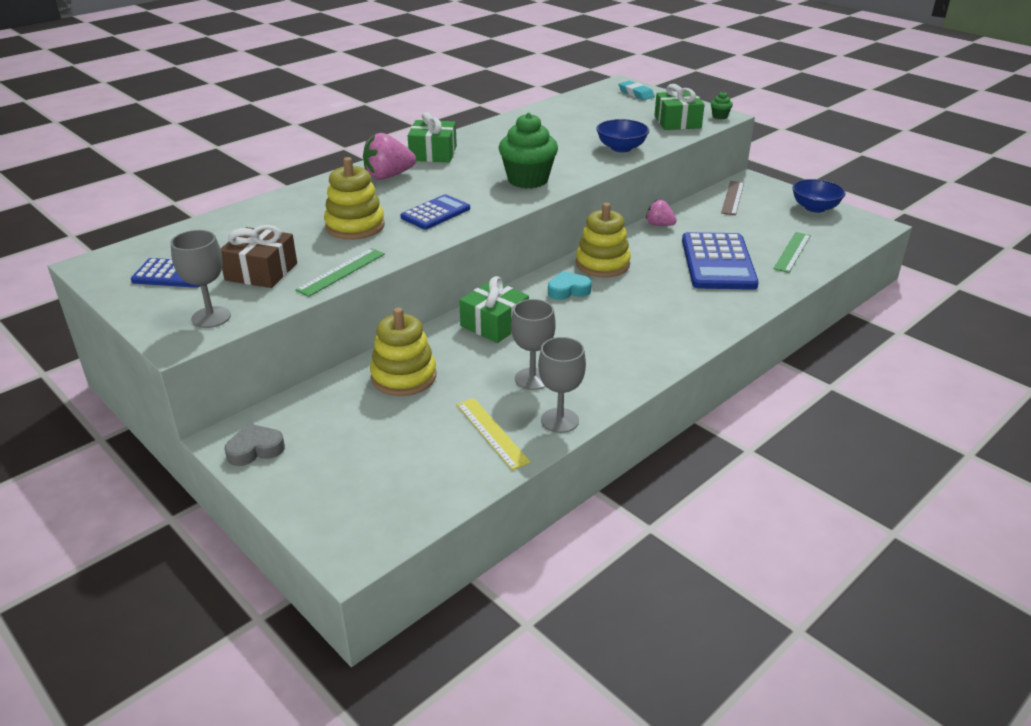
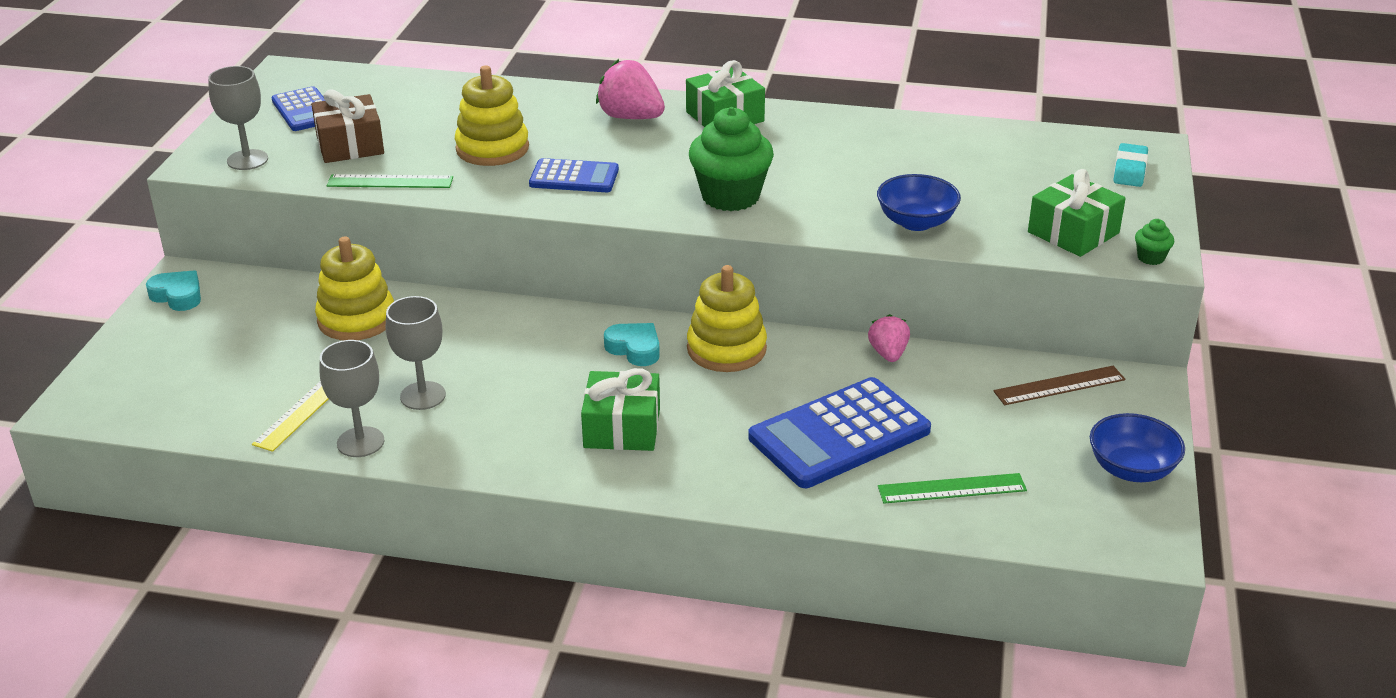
camera: 55 degrees right, 0 degrees up
grey heart [224,423,285,466] -> turquoise heart [146,270,201,311]
green gift [459,276,529,343] -> green gift moved to [581,368,660,451]

